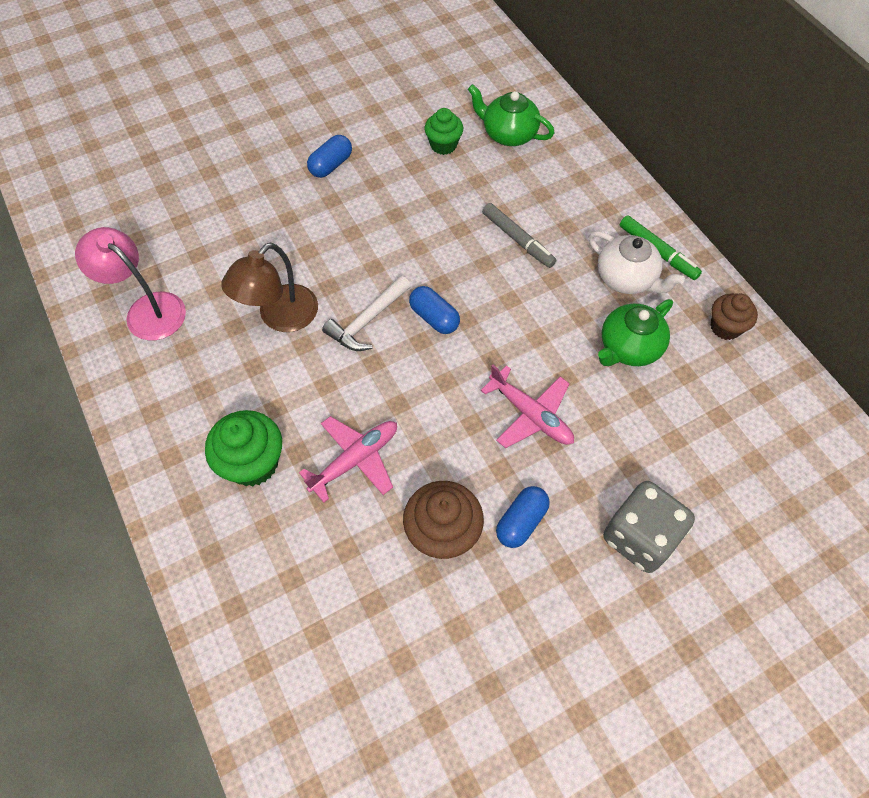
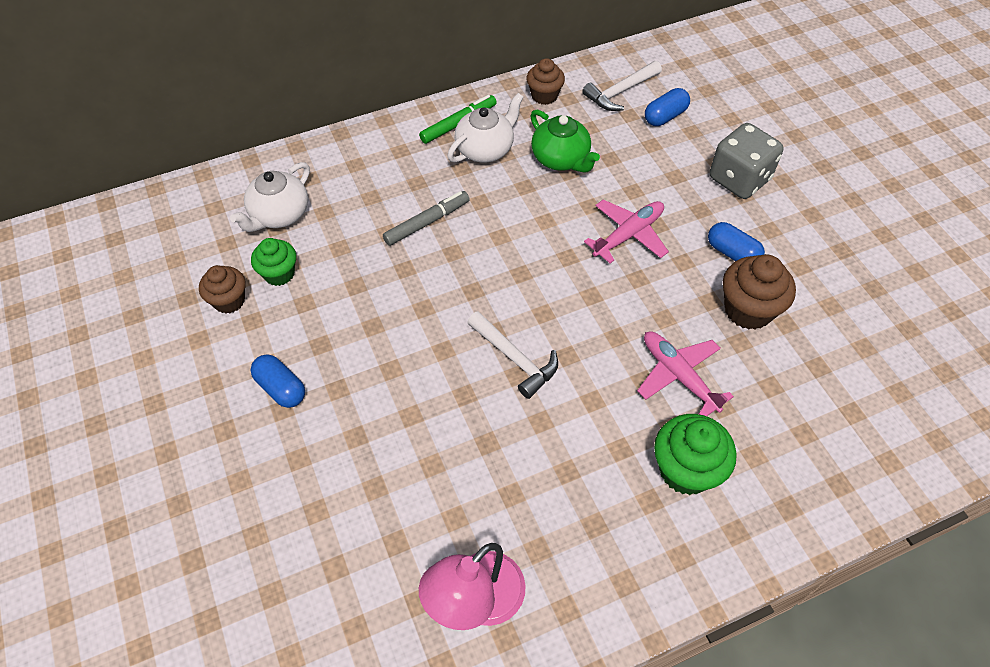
camera: 85 degrees left, 5 degrees down
brown lamp [221,243,318,332] -> none
blue capsule [409,286,460,334] -> blue capsule moved to [645,88,690,126]
green teapot [468,84,554,146] -> white teapot [230,162,310,232]
none -> brown cupcake [199,265,245,314]
none -> white hammer [582,61,662,111]

